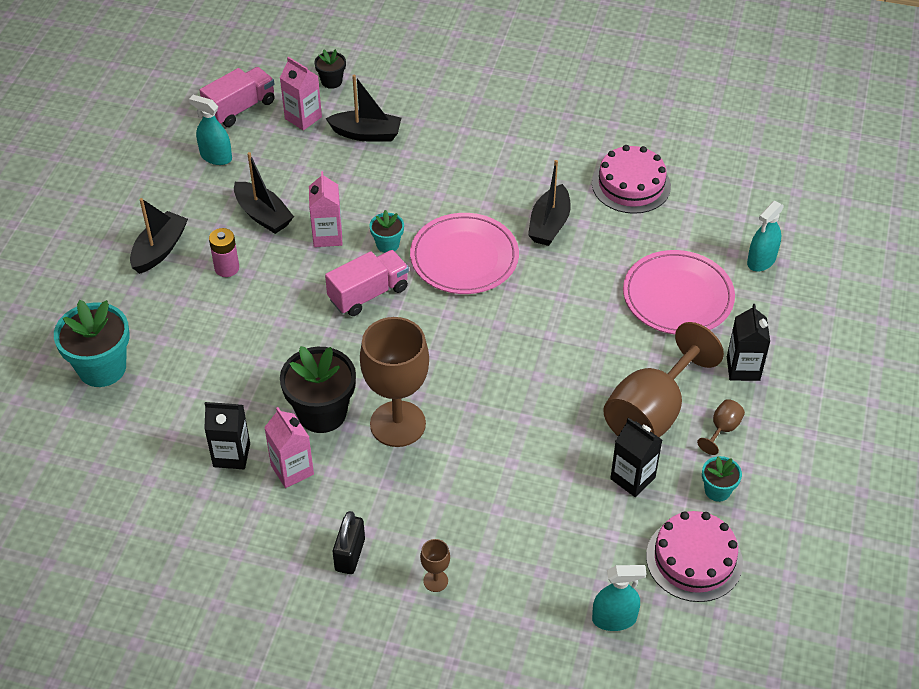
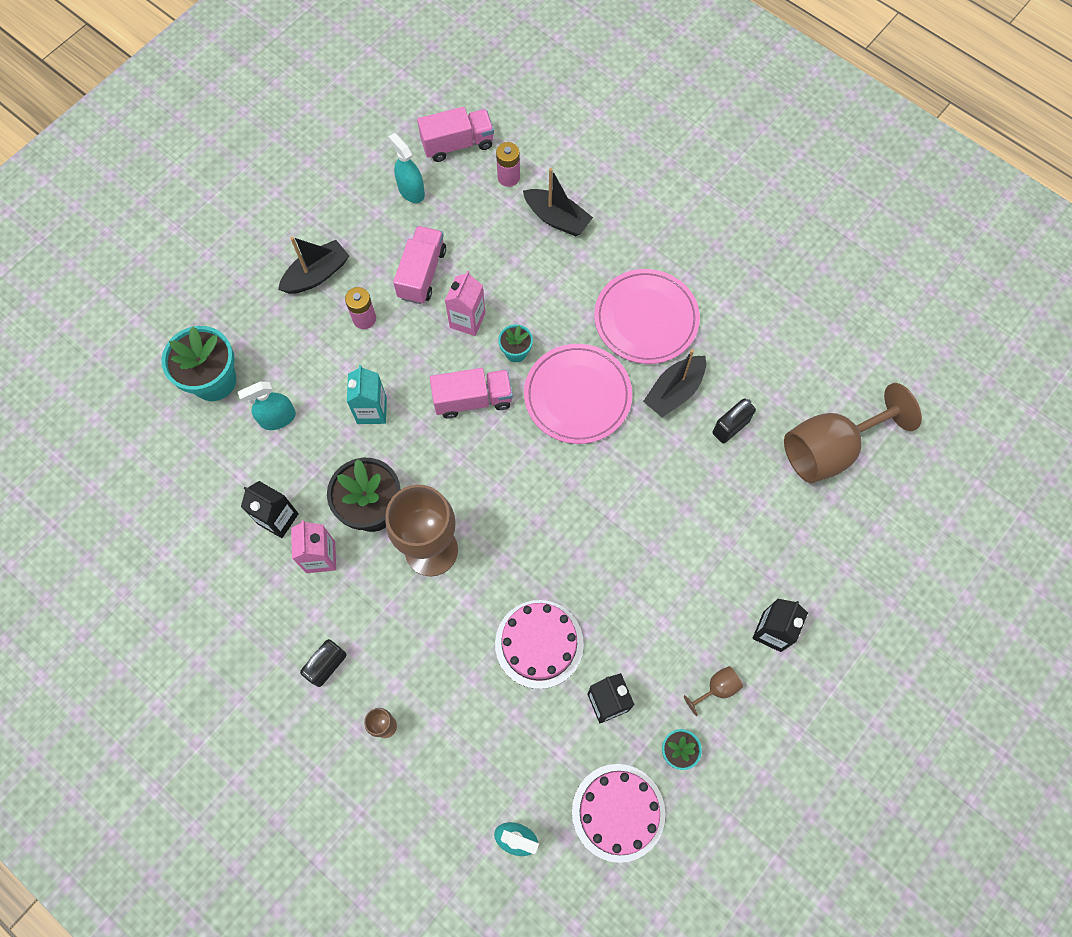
camera: 25 degrees right, 20 degrees up
black boat [234,152,294,234] -> pink truck [393,226,446,304]
pink carton [280,57,322,131] -> pink battery [496,142,520,187]
black flower pot [314,49,346,89] -> none
pink cake [592,145,671,214] -> pink cake moved to [495,600,584,689]
brown goblet [603,322,724,437] -> brown goblet moved to [784,383,922,483]
pink plate [623,250,735,334] -> pink plate moved to [594,269,700,364]
turquoise spray bottle [747,201,784,272] -> turquoise spray bottle moved to [237,381,296,430]
none -> turquoise carton [347,365,387,424]
none -> black padlock [713,398,756,443]

